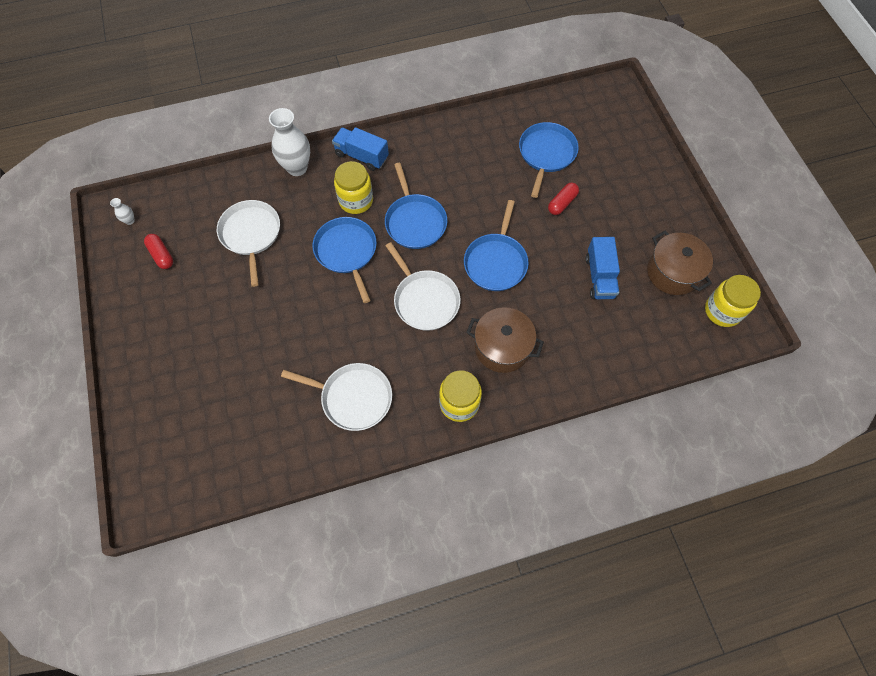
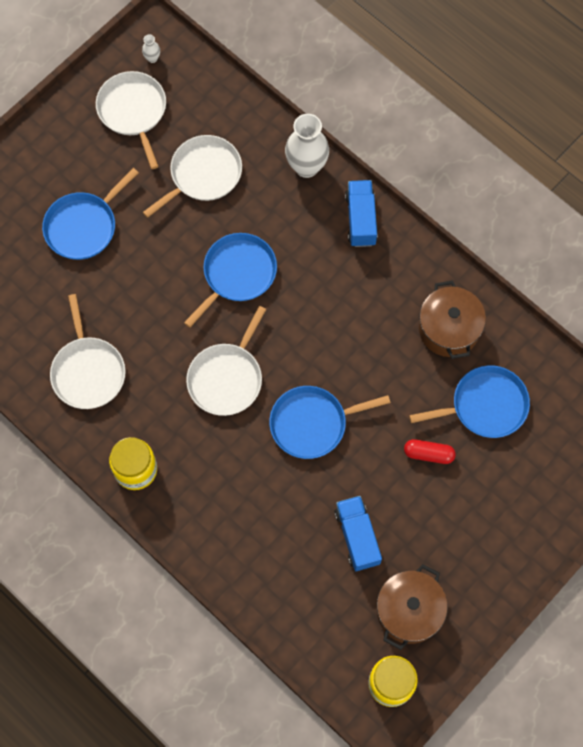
camera: 60 degrees right, 5 degrees up
red capsule [144,234,173,269] -> white pan [96,71,166,169]
yellow jar [334,161,373,214] -> none
blue pan [385,163,447,249] -> blue pan moved to [42,168,139,260]
brown pot [466,307,544,373] -> brown pot moved to [419,281,486,359]
blue truck [586,237,620,299] -> blue truck turned 105 degrees clockwise [334,496,382,571]

